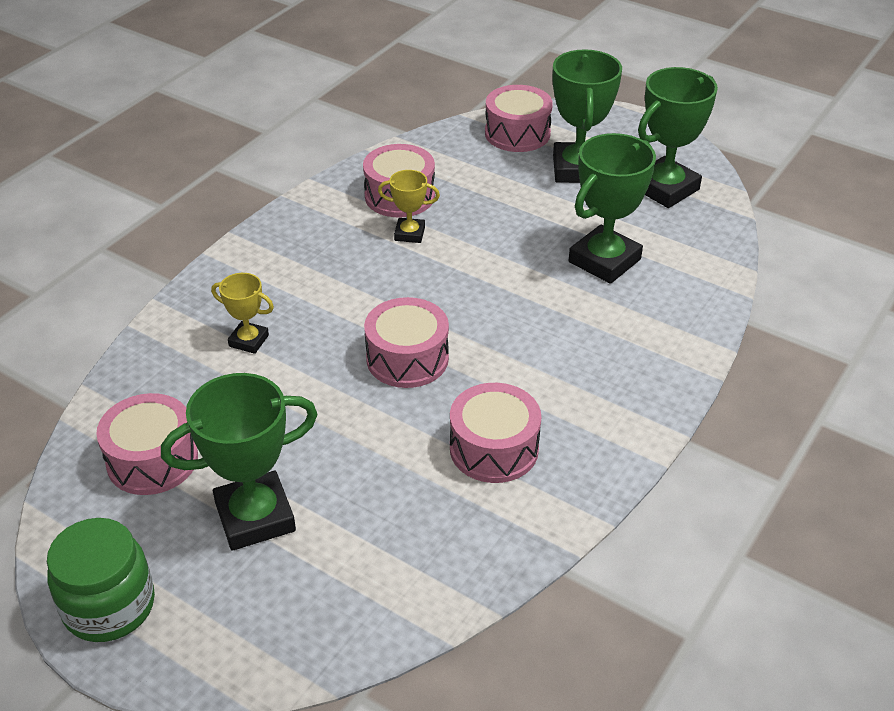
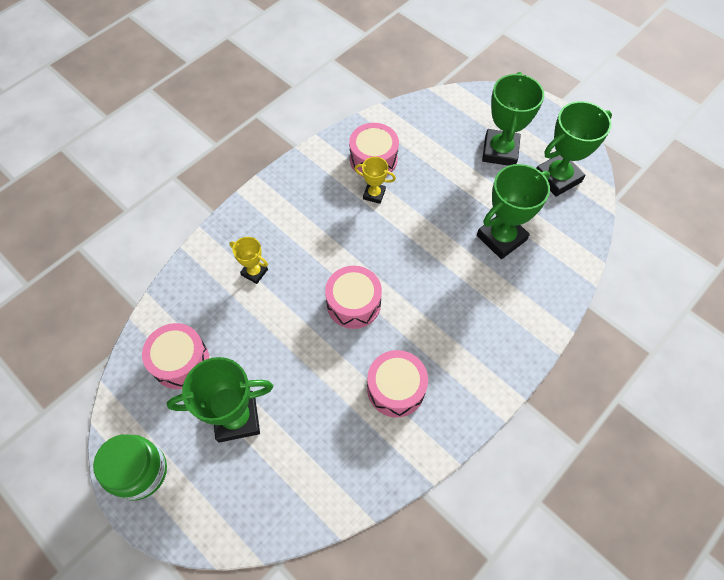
camera: 10 degrees right, 20 degrees up
pink drum [485,85,553,152] -> none

